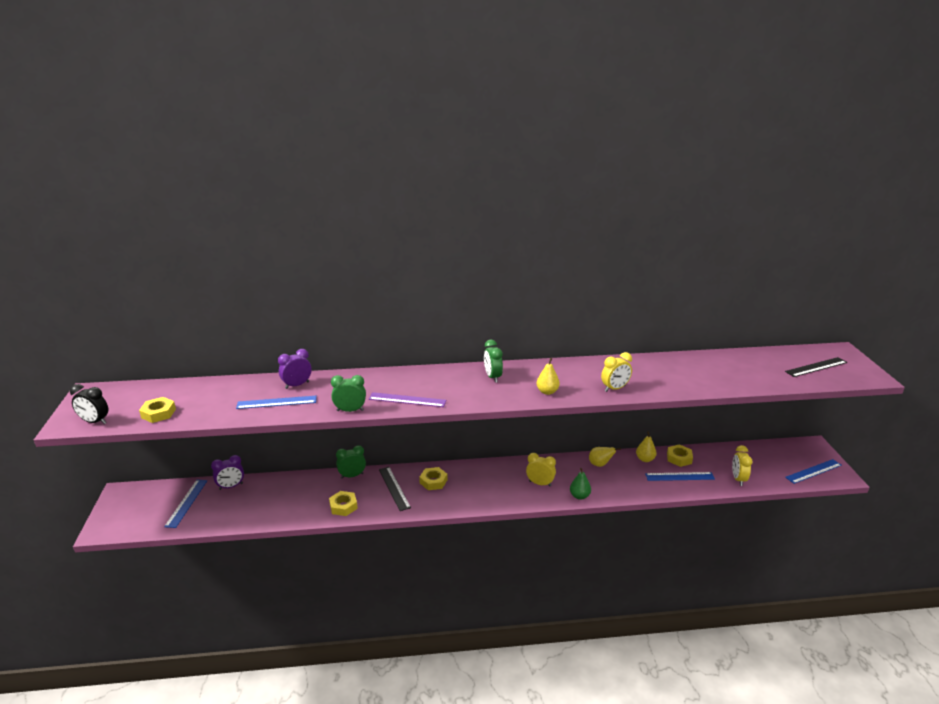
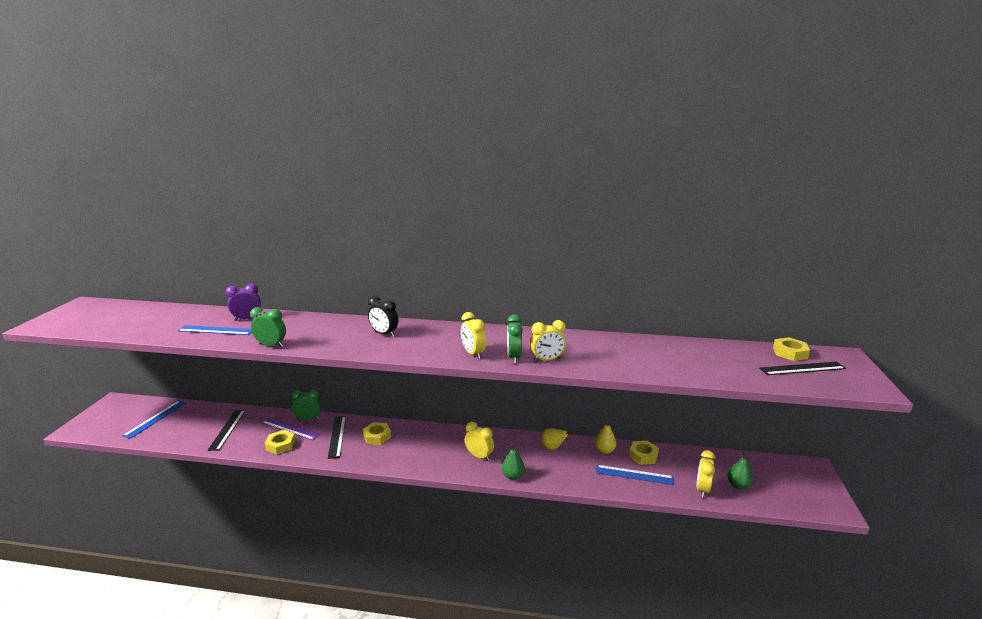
camera: 15 degrees right, 5 degrees down
black clock [70,384,108,424] -> black clock moved to [368,296,398,337]
yellow nut [139,397,176,423] -> yellow nut moved to [773,337,810,361]
purple clock [211,455,244,490] -> none
purple ruler [369,392,446,407] -> purple ruler moved to [261,417,320,440]
green clock [484,340,503,383] -> green clock moved to [507,314,523,363]
yellow pear [537,358,560,395] -> yellow clock [461,312,486,359]
blue ruler [785,459,842,484] -> none
none -> black ruler [207,410,246,451]
none -> green pear [727,452,753,489]

